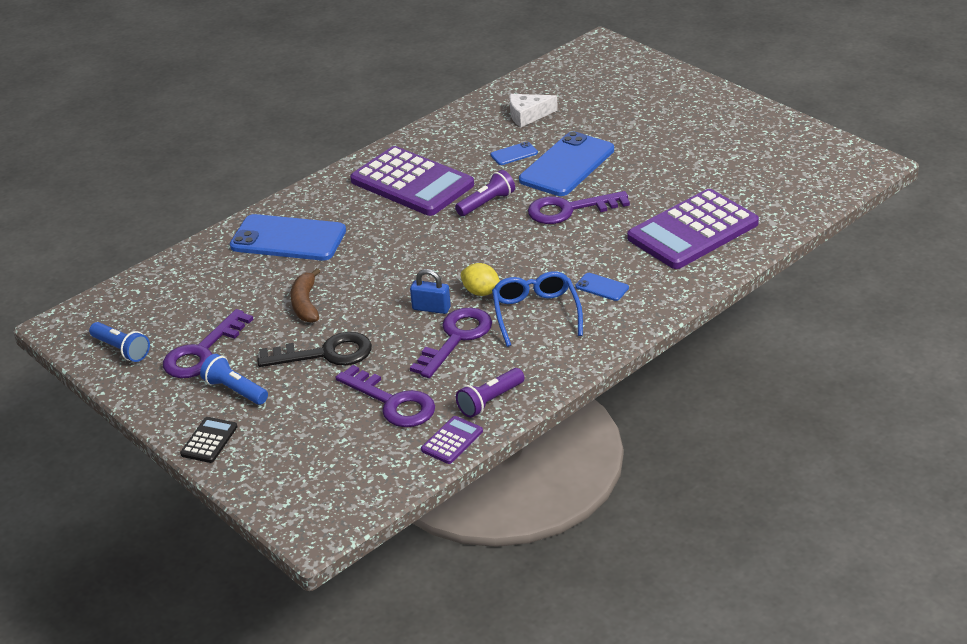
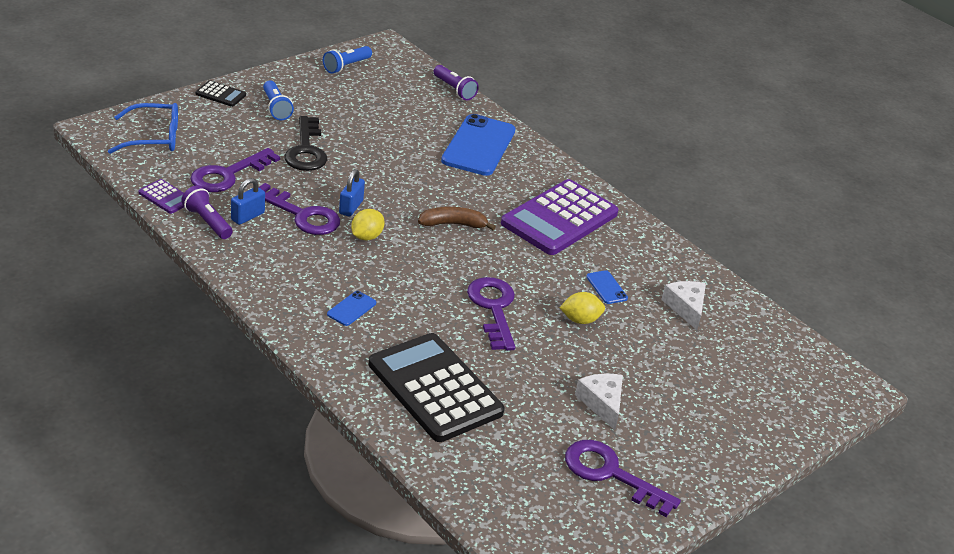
camera: 85 degrees right, 0 degrees up
purple key [163,309,253,378] -> purple key moved to [565,440,681,517]
blue flashlight [200,354,268,405] -> blue flashlight turned 120 degrees clockwise [263,81,294,120]
brown banana [290,268,320,323] -> brown banana moved to [418,207,496,230]
purple flashlight [455,170,515,216] -> purple flashlight moved to [434,65,479,100]
blue glasses [492,271,583,347] -> blue glasses moved to [108,103,178,154]
blue phone [519,131,614,196] -> yellow lemon [559,292,605,324]
purple calculator [627,189,759,269] -> black calculator [369,333,505,442]
none -> blue padlock [231,178,265,225]
none -> white cheese [575,374,623,430]

